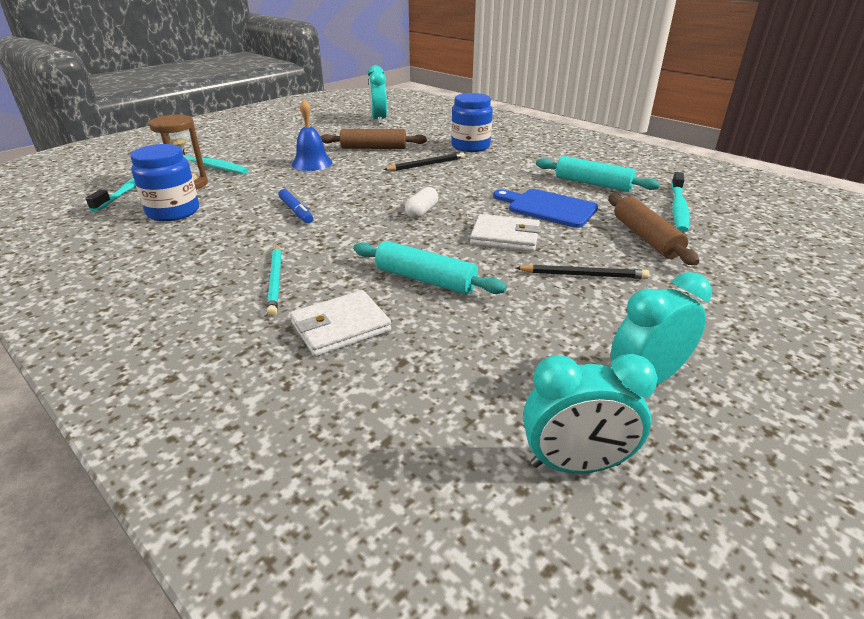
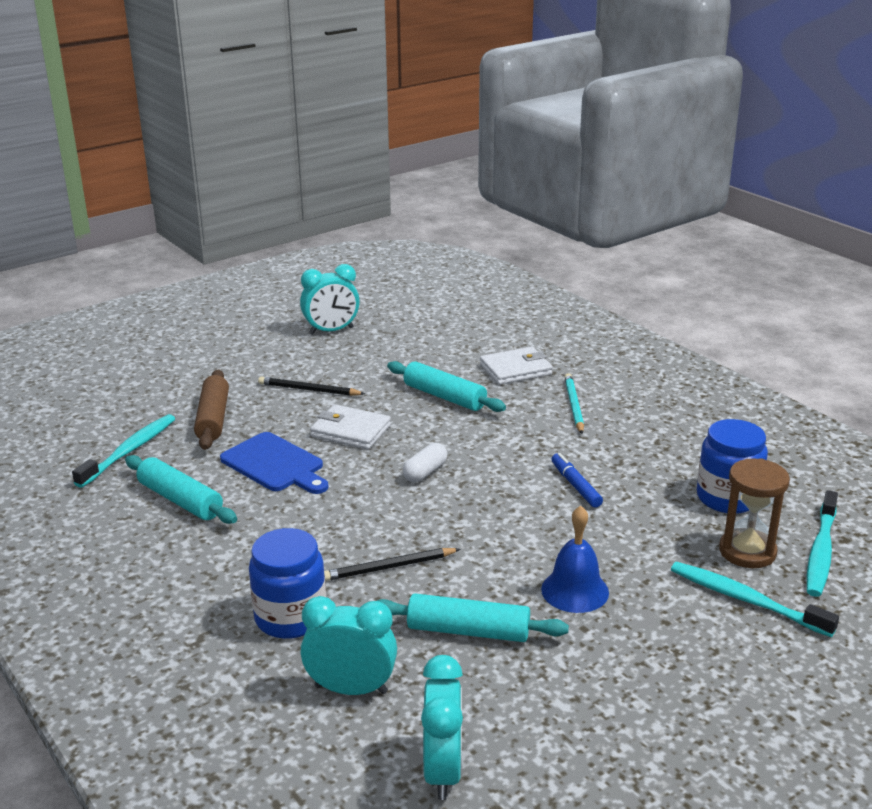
camera: 170 degrees left, 5 degrees down
brown rolling pin [320,129,427,149] -> turquoise rolling pin [377,594,569,642]
turquoise clock [523,354,658,474] -> turquoise clock moved to [301,596,397,695]

